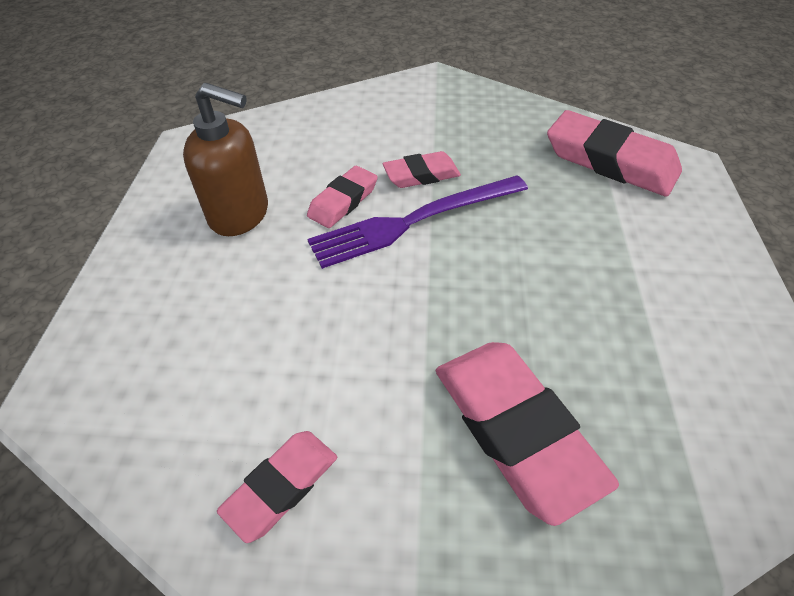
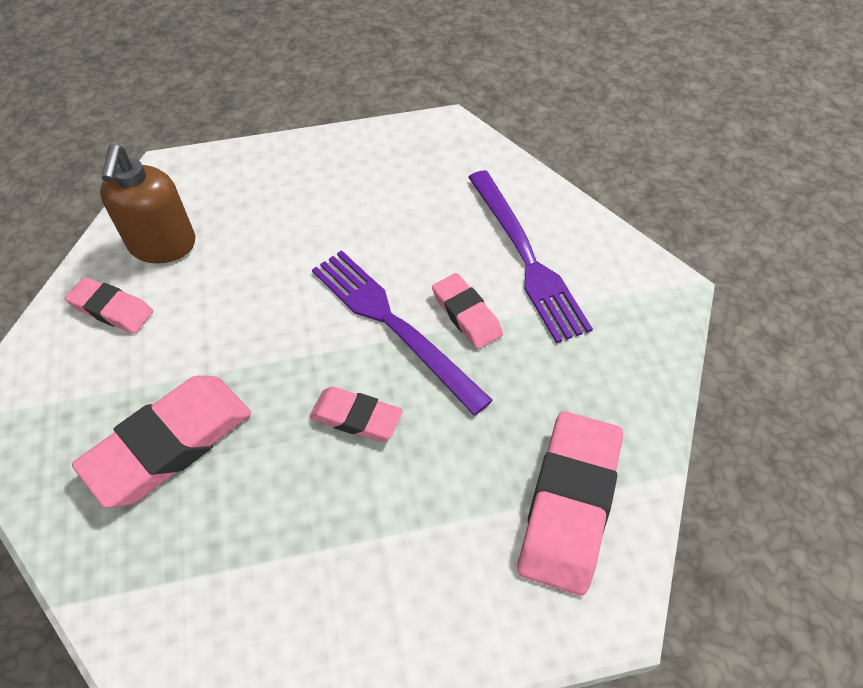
camera: 75 degrees right, 5 degrees up
brown soap dispenser [183,83,268,236] -> brown soap dispenser moved to [100,144,195,264]
pink eraser [307,166,378,228] -> pink eraser moved to [310,387,403,441]
none -> purple fork [468,170,593,343]

